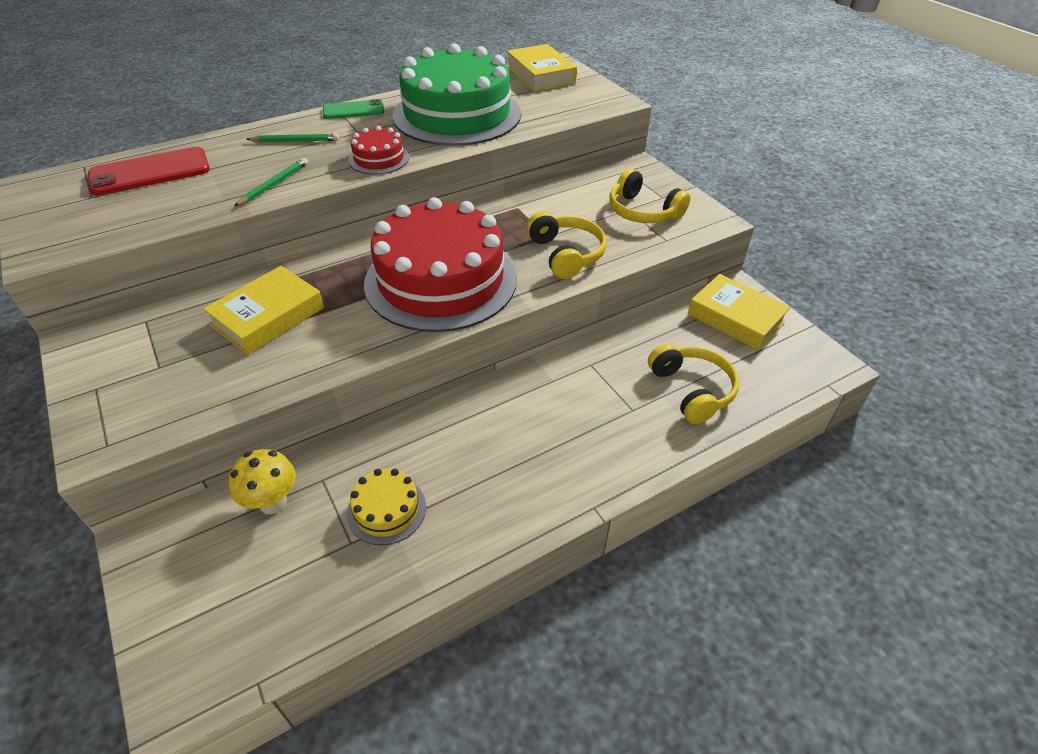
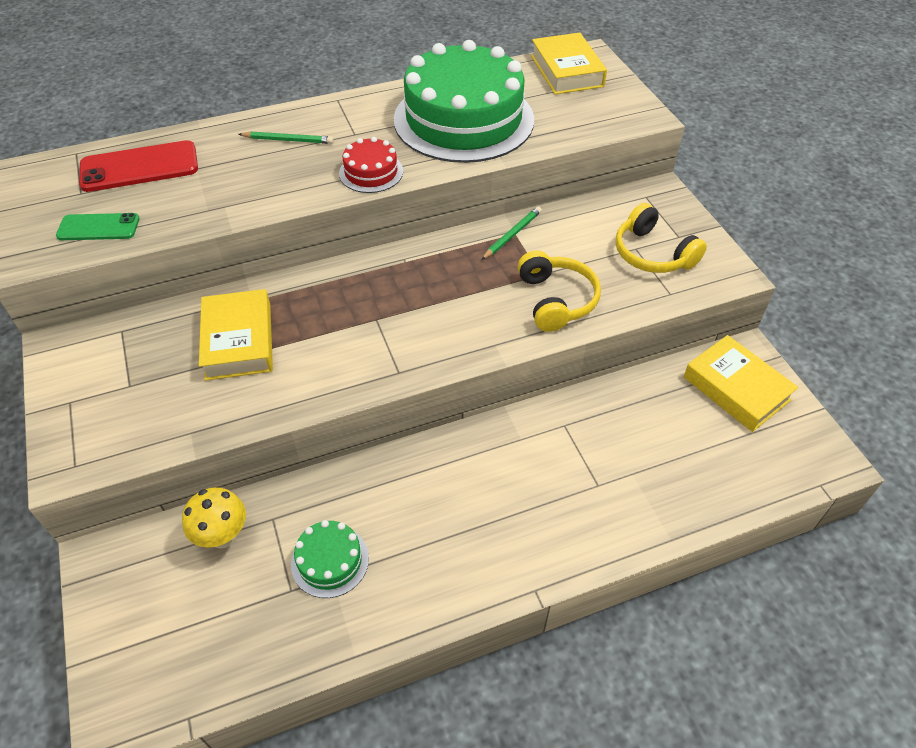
camera: 10 degrees right, 5 degrees up
yellow book [203,266,324,355] -> yellow book turned 60 degrees counterclockwise [199,289,273,381]
green pencil [234,158,308,206] -> green pencil moved to [481,206,542,260]
green phone [323,99,384,119] -> green phone moved to [56,213,140,240]
yellow cake [347,469,426,545] -> green cake [291,520,369,598]
red cake [364,197,517,332] -> none
yellow headphones [648,343,739,424] -> none

